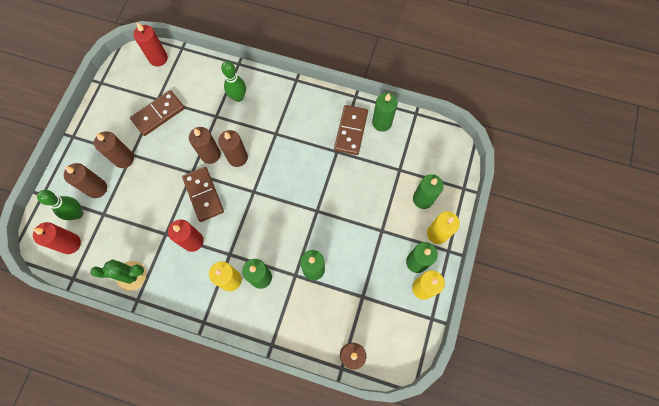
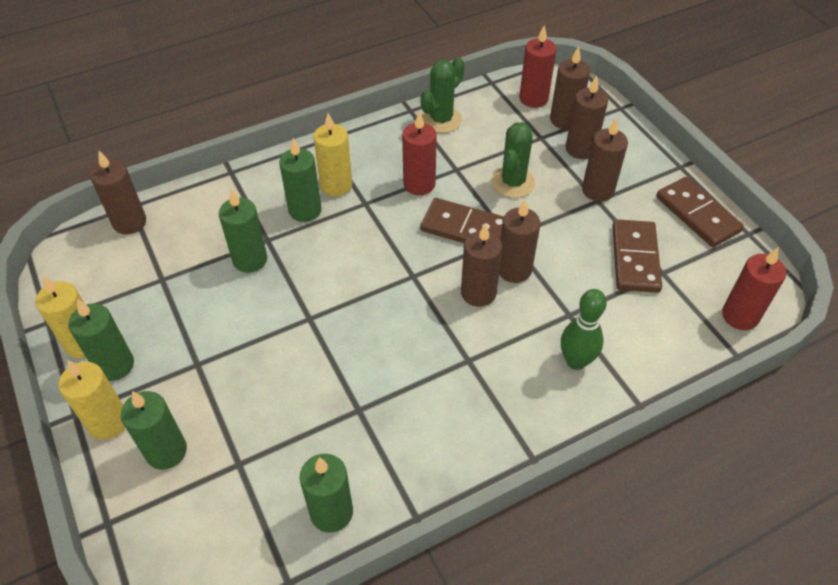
camera: 135 degrees right, 20 degrees down
green bowling pin [37,190,83,220] -> brown candle [550,46,590,129]
brown domino [334,105,368,155] -> brown domino moved to [656,177,744,247]
none -> green cactus [492,122,535,198]

